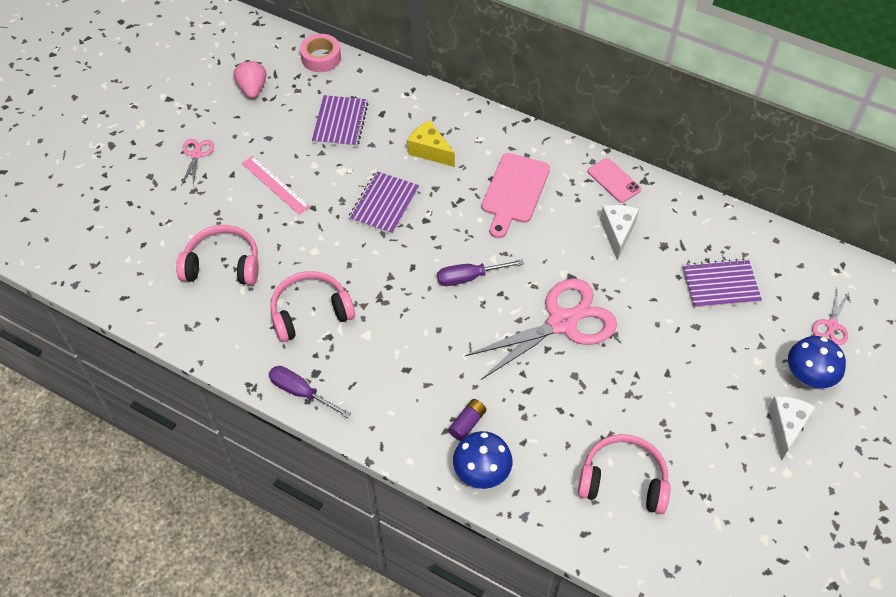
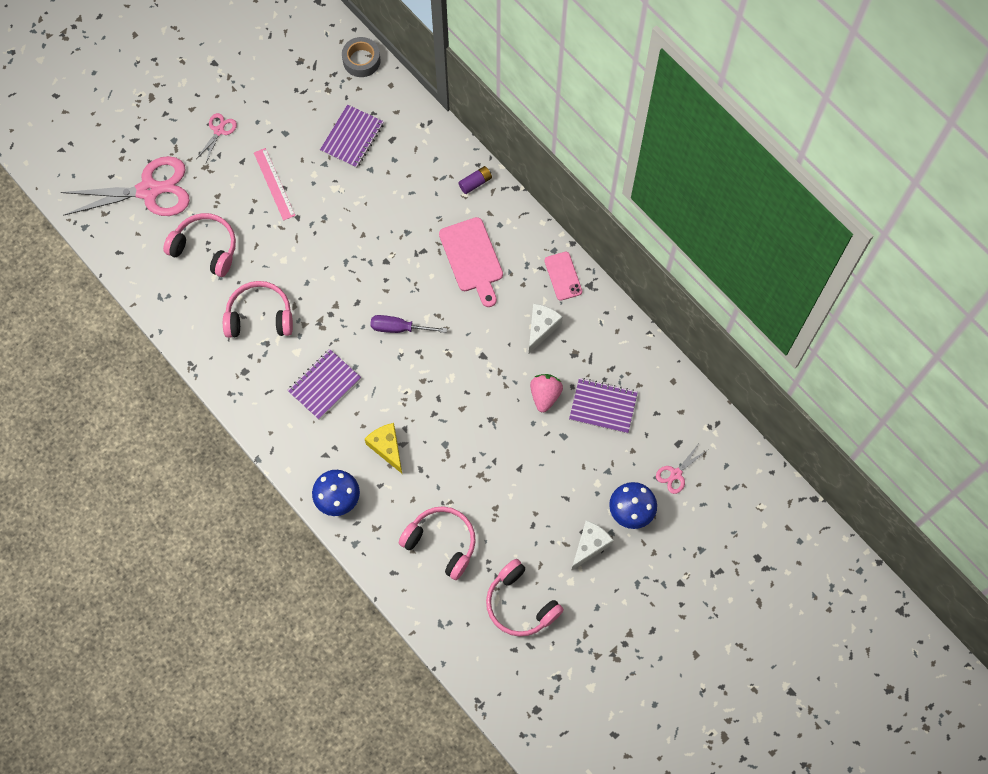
camera: 20 degrees right, 15 degrees up
pink strawberry [233,60,266,99] -> pink strawberry moved to [530,374,563,412]
purple screwdriver [269,366,351,418] -> none
pink tape [300,34,341,72] -> grey tape [342,37,381,77]
purple notebook [348,171,419,235] -> purple notebook moved to [287,349,361,420]
yellow cheese [407,121,455,167] -> yellow cheese moved to [365,423,402,473]
purple battery [448,399,487,441] -> purple battery moved to [458,166,492,194]
pink scissors [465,278,617,380] -> pink scissors moved to [61,156,190,216]
pink cutting board [481,153,550,238] -> pink cutting board turned 60 degrees counterclockwise [439,217,503,307]
none -> pink headphones [486,559,564,636]

